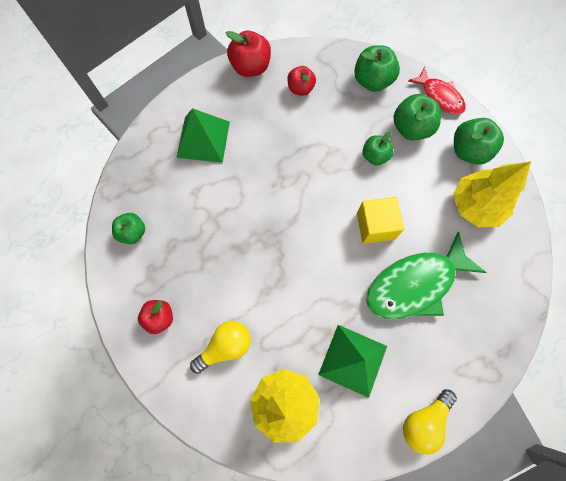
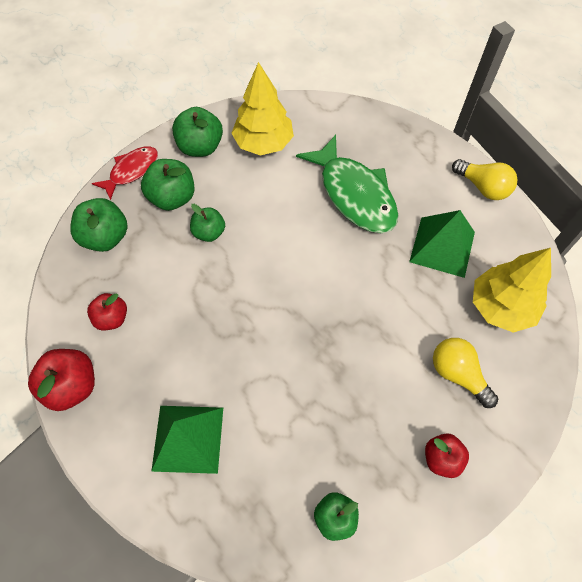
camera: 95 degrees left, 10 degrees down
yellow cube [357,197,404,244] -> none

